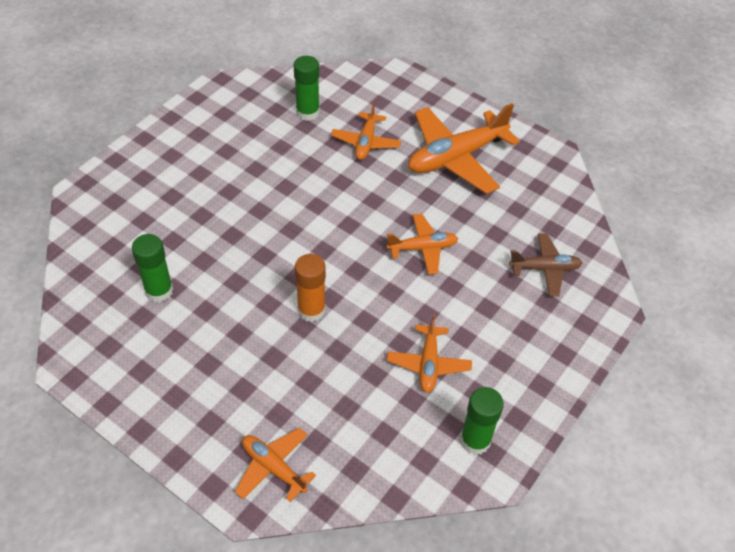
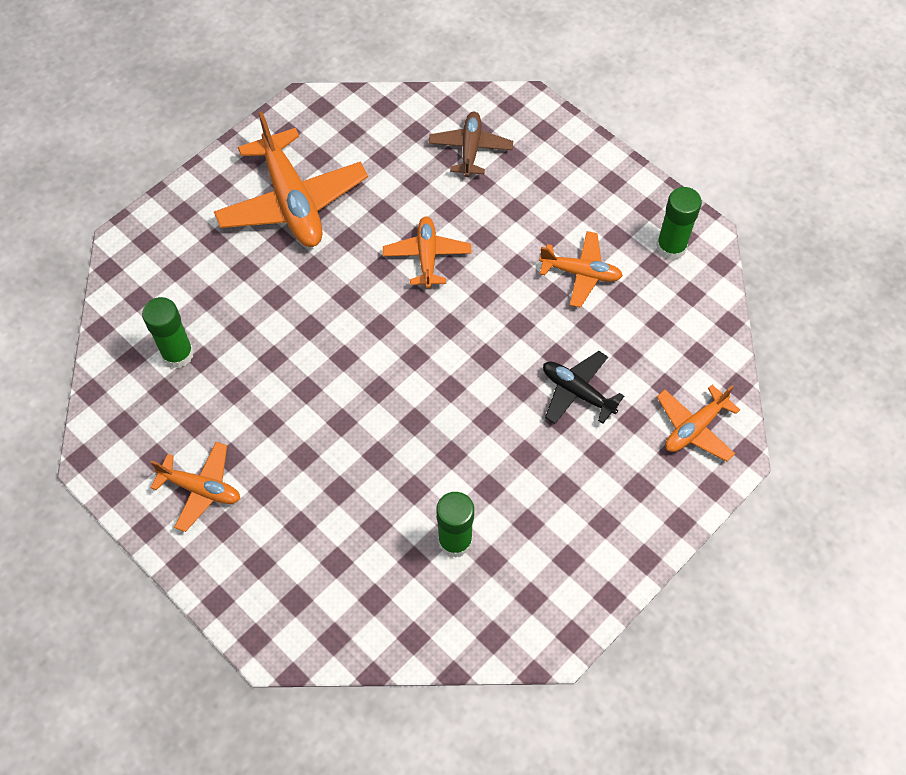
camera: 80 degrees left, 10 degrees up
orange glue stick [295,254,326,322] -> none
orange plane [331,102,401,160] -> orange plane moved to [150,442,240,532]
none -> black plane [543,351,624,424]

